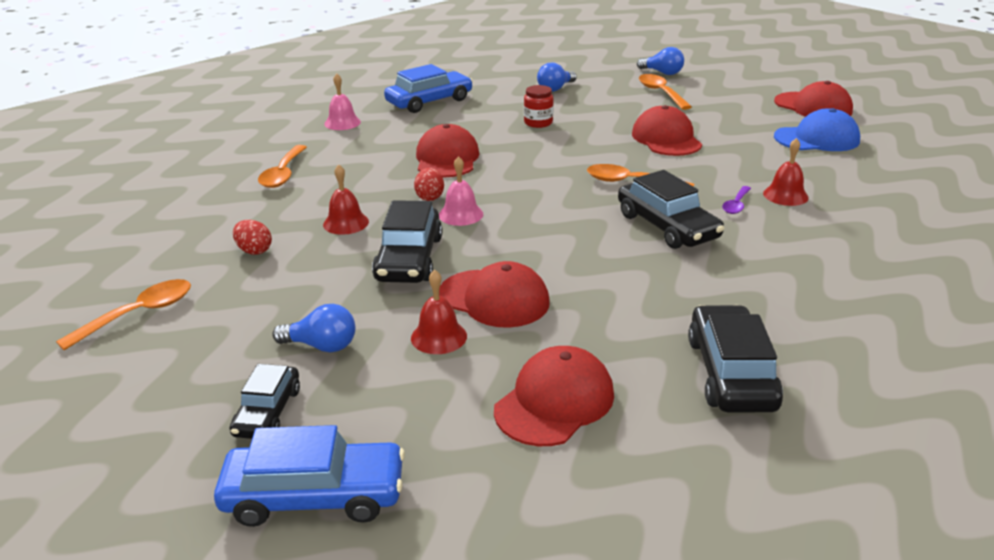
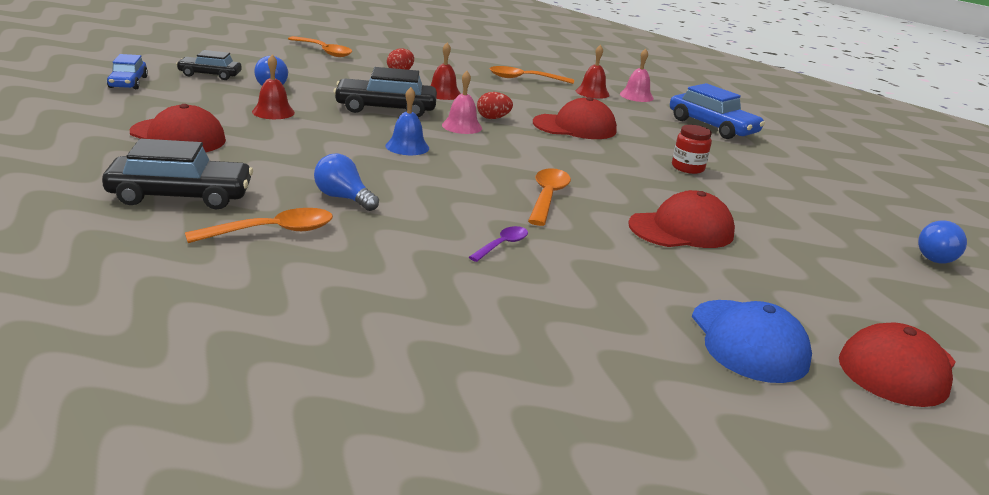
camera: 80 degrees right, 5 degrees down
blue car [214,425,405,527] -> blue car [107,54,148,89], size x0.62
red cap [439,261,550,328] -> none
blue light bulb [537,63,577,92] -> blue light bulb moved to [314,153,379,211]
black car [618,170,724,249] -> none
orange spoon [639,74,692,110] -> orange spoon moved to [185,208,333,243]
purple spoon [722,186,751,214] -> purple spoon turned 105 degrees clockwise [469,226,528,262]
red bell [763,138,809,206] -> red bell moved to [576,45,610,99]
none -> blue bell [385,87,429,155]

